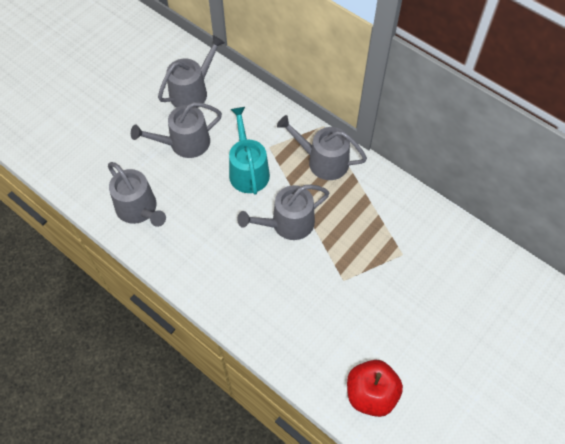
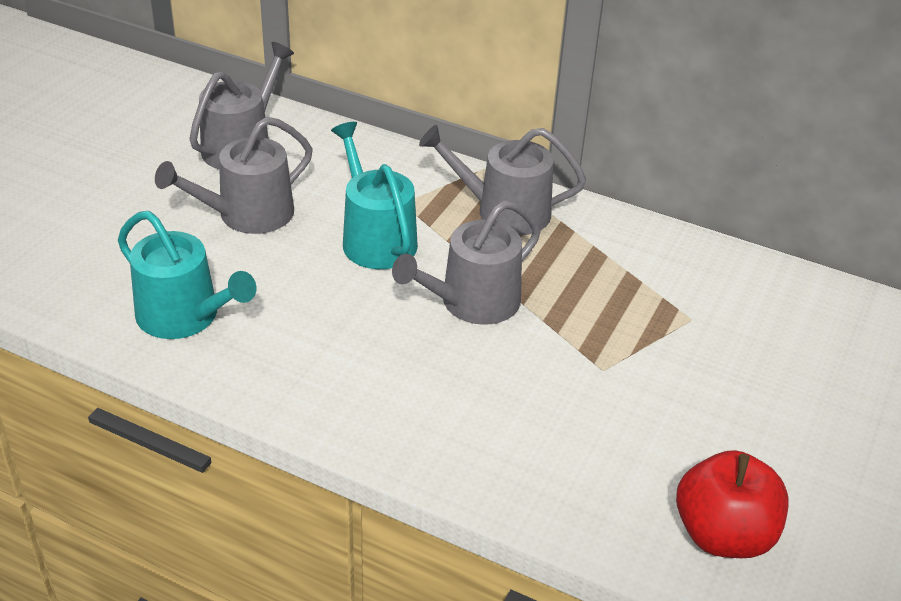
camera: 15 degrees left, 20 degrees down
grey watering can [108,162,166,227] -> turquoise watering can [118,211,256,339]

